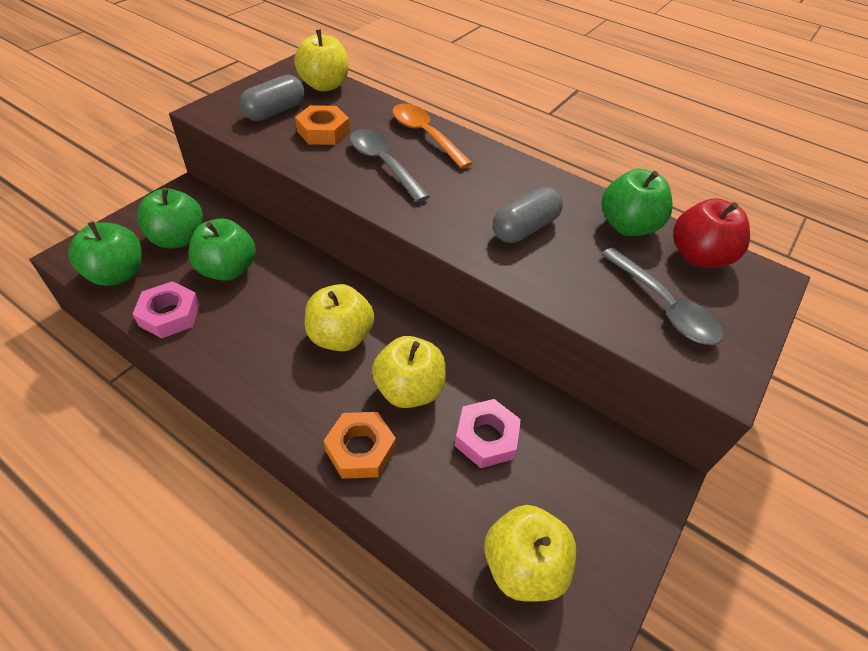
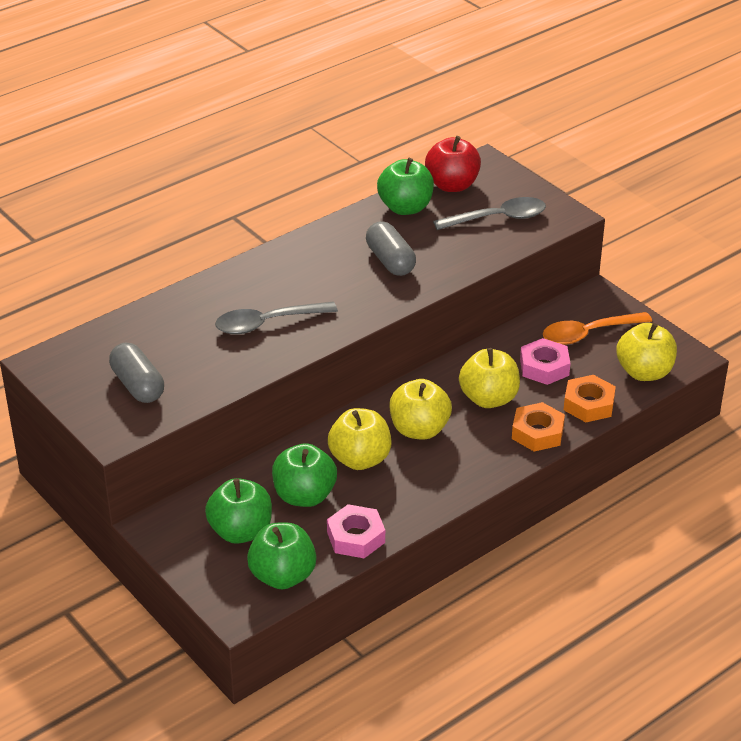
camera: 70 degrees left, 10 degrees down
yellow apple [294,29,349,91] -> yellow apple moved to [328,408,391,470]
orange nut [295,105,350,145] -> orange nut moved to [564,375,616,422]
orange spoon [392,104,473,169] -> orange spoon moved to [543,312,652,345]

